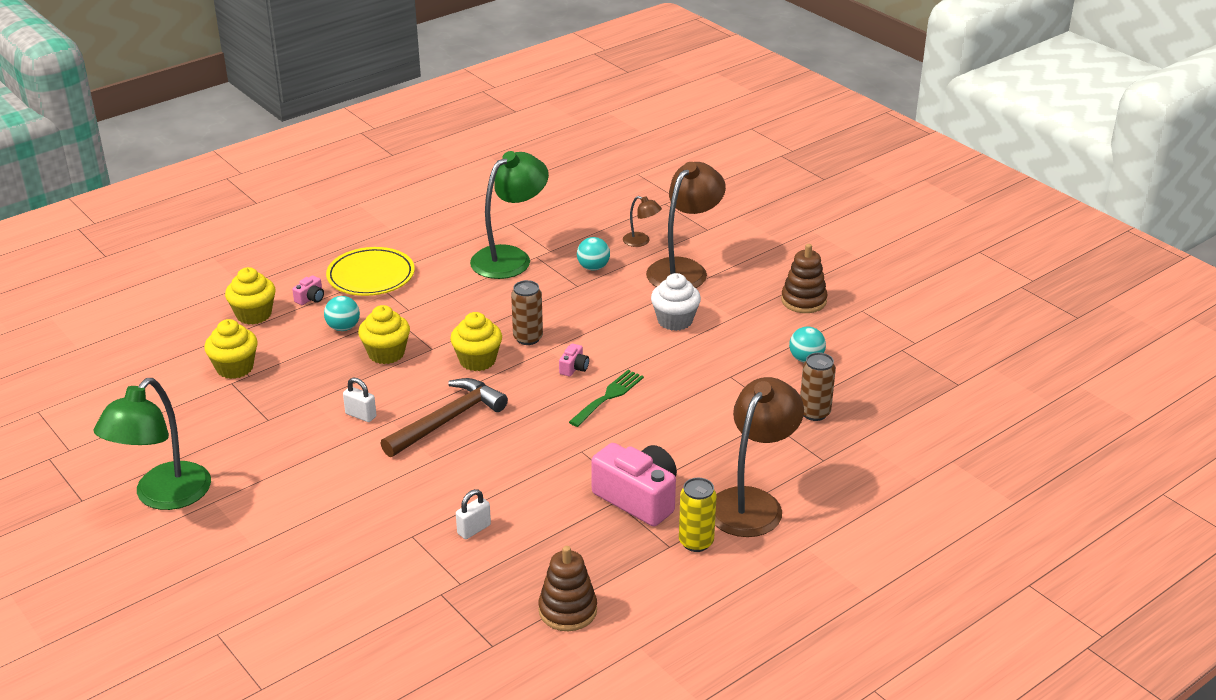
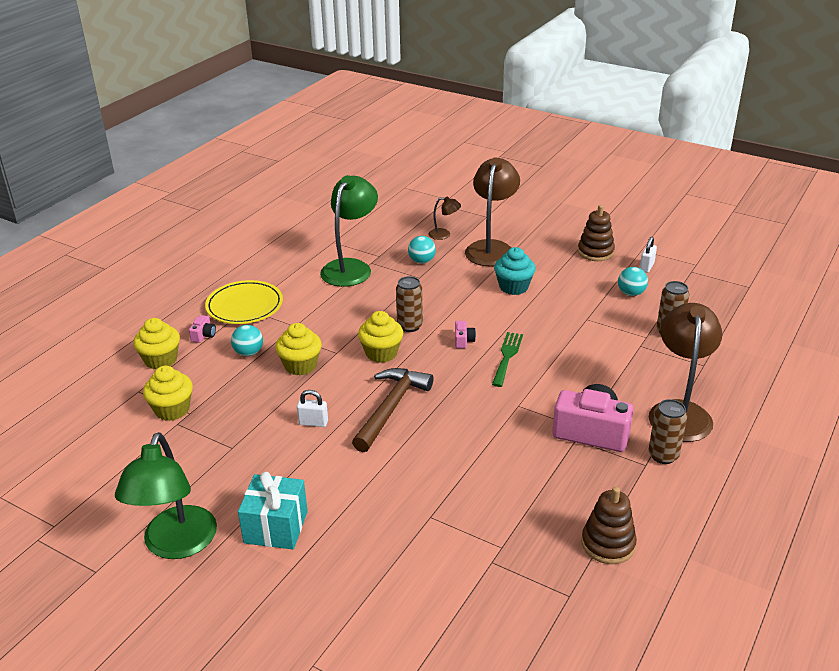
camera: 20 degrees left, 0 degrees up
white padlock [456,489,491,539] -> white padlock moved to [640,237,657,273]
white cupcake [651,273,701,331] -> turquoise cupcake [494,247,536,295]
yellow can [679,478,717,552] -> brown can [648,399,687,464]
none -> turquoise gift [238,472,308,549]

